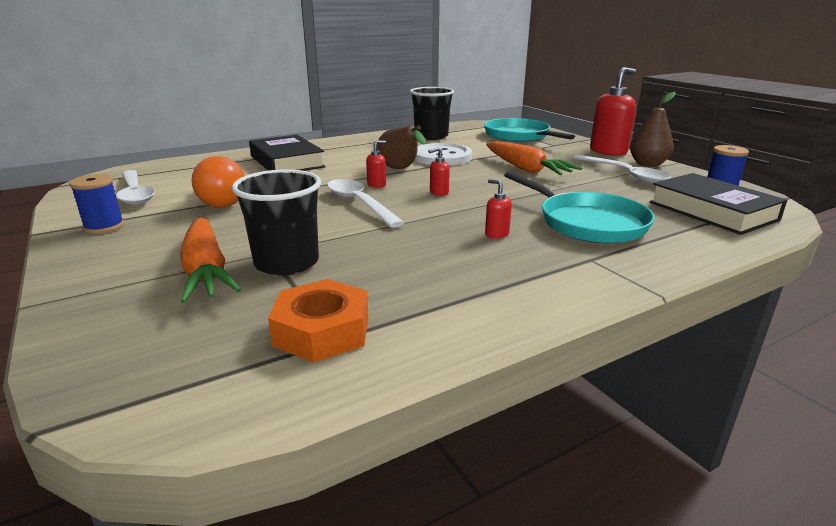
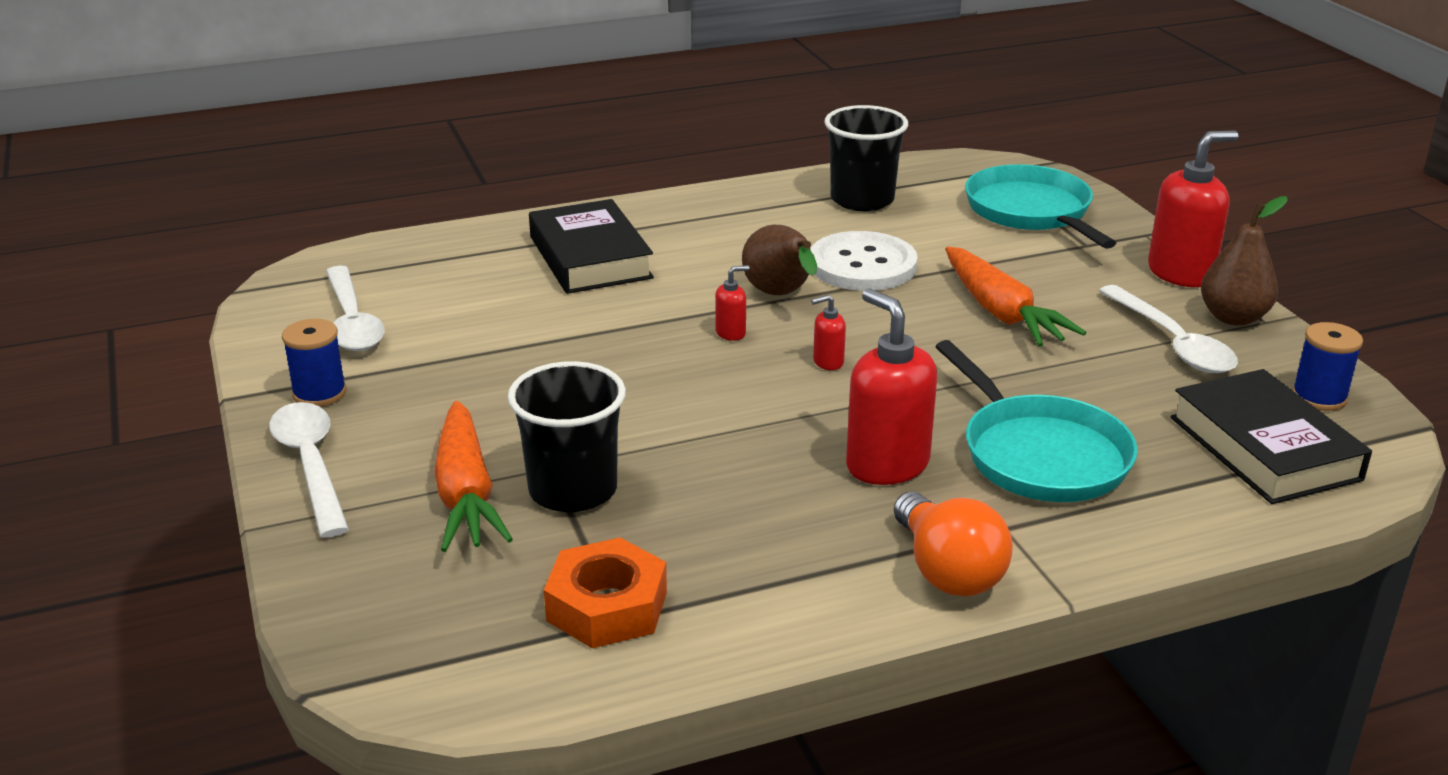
camera: 10 degrees right, 5 degrees up
orange light bulb [191,156,245,208] -> orange light bulb moved to [894,492,1013,596]
white spoon [327,179,405,228] -> white spoon moved to [269,402,349,538]
red soap dispenser [485,179,512,239] -> red soap dispenser [846,288,937,485], size x2.17

